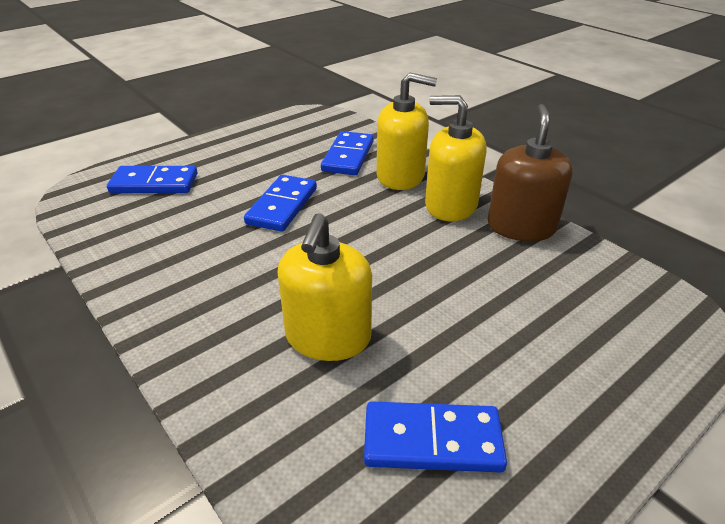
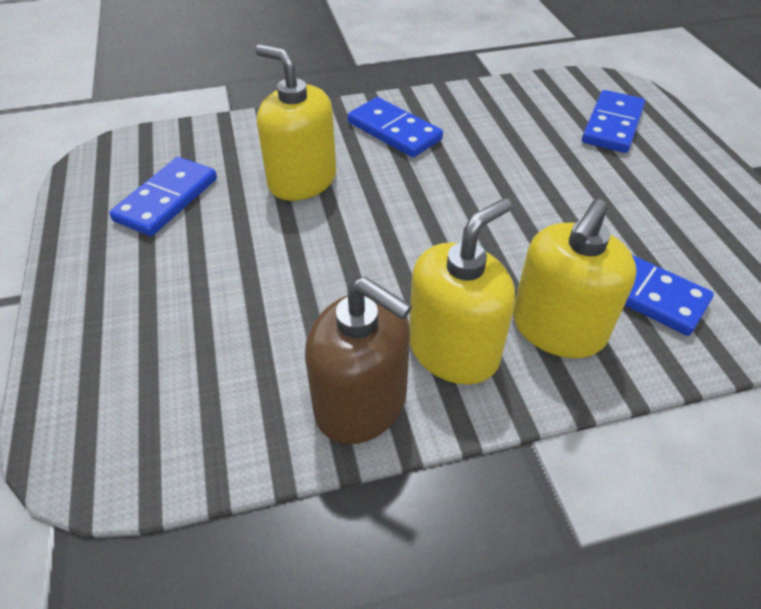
camera: 115 degrees right, 10 degrees up
blue domino [244,175,317,232] -> blue domino moved to [348,97,443,158]

